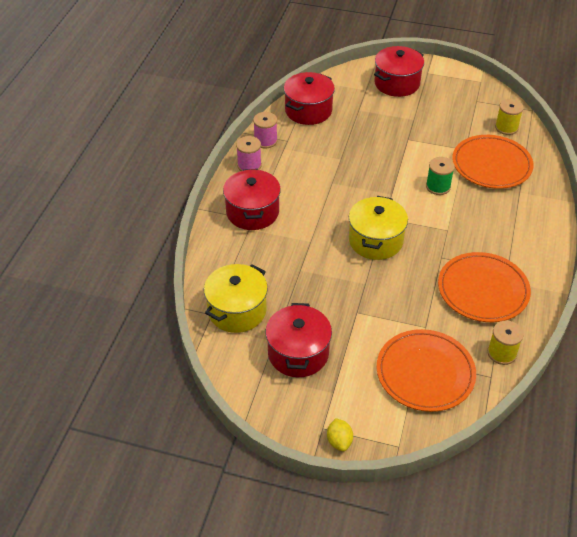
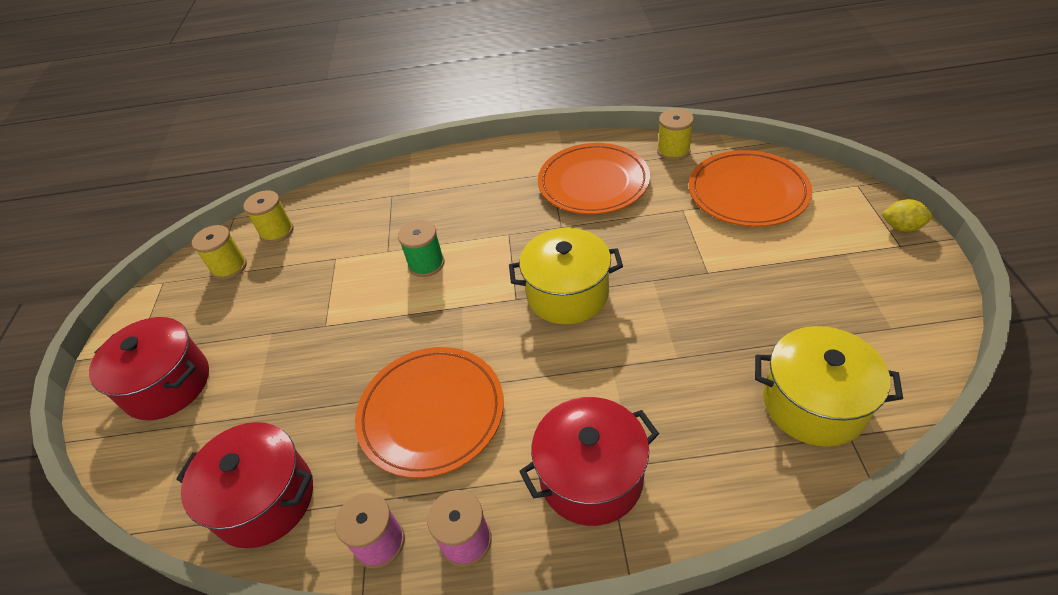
camera: 105 degrees left, 0 degrees up
red pot [265,303,332,377] -> none
yellow lemon [327,418,353,451] -> yellow lemon turned 45 degrees clockwise [881,199,933,232]
orange plate [452,135,534,189] -> orange plate moved to [355,347,504,478]
none -> yellow spool [192,225,247,280]

